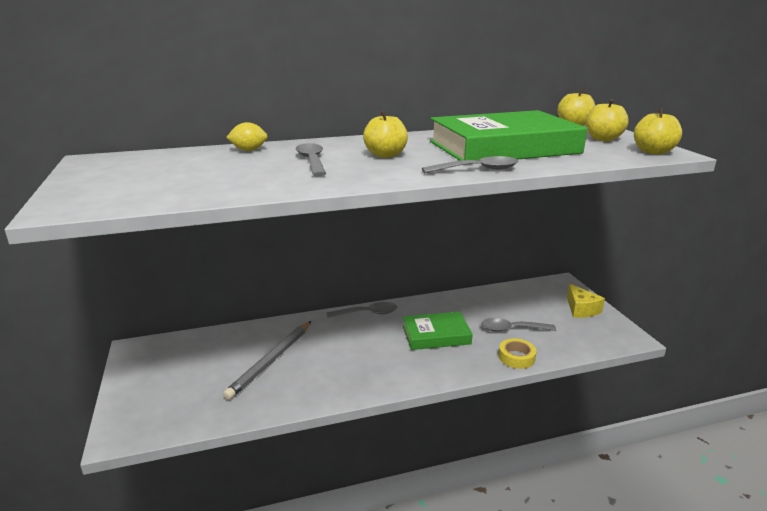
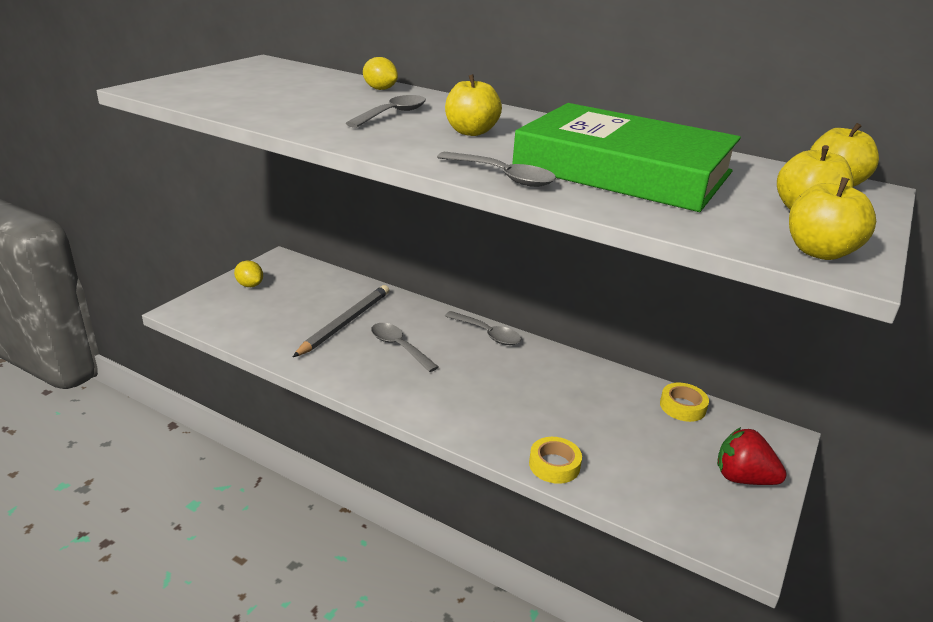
camera: 45 degrees right, 5 degrees up
grey pencil [223,321,311,400] -> grey pencil turned 135 degrees clockwise [293,285,389,357]
green book [403,312,473,350] -> none
grey spoon [481,318,556,332] -> grey spoon moved to [371,323,439,372]
yellow cheese [567,284,605,318] -> red strawberry [717,427,787,485]
none -> yellow lemon [234,261,263,287]
none -> yellow tape [660,383,709,422]

